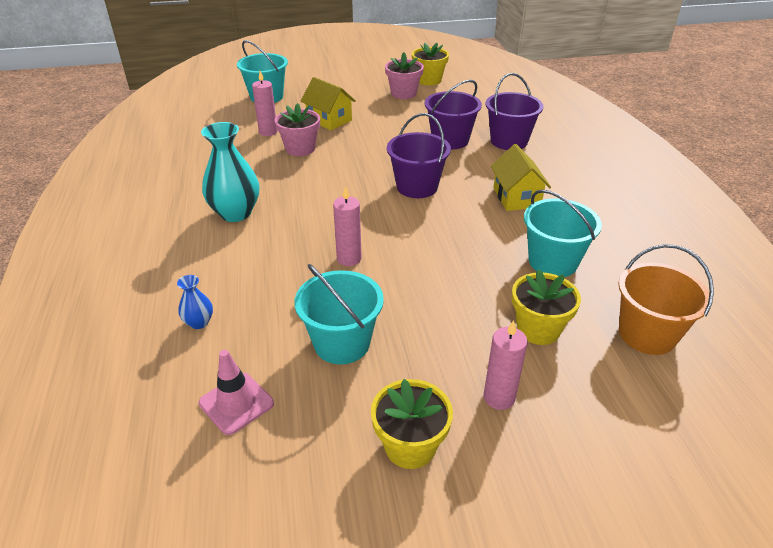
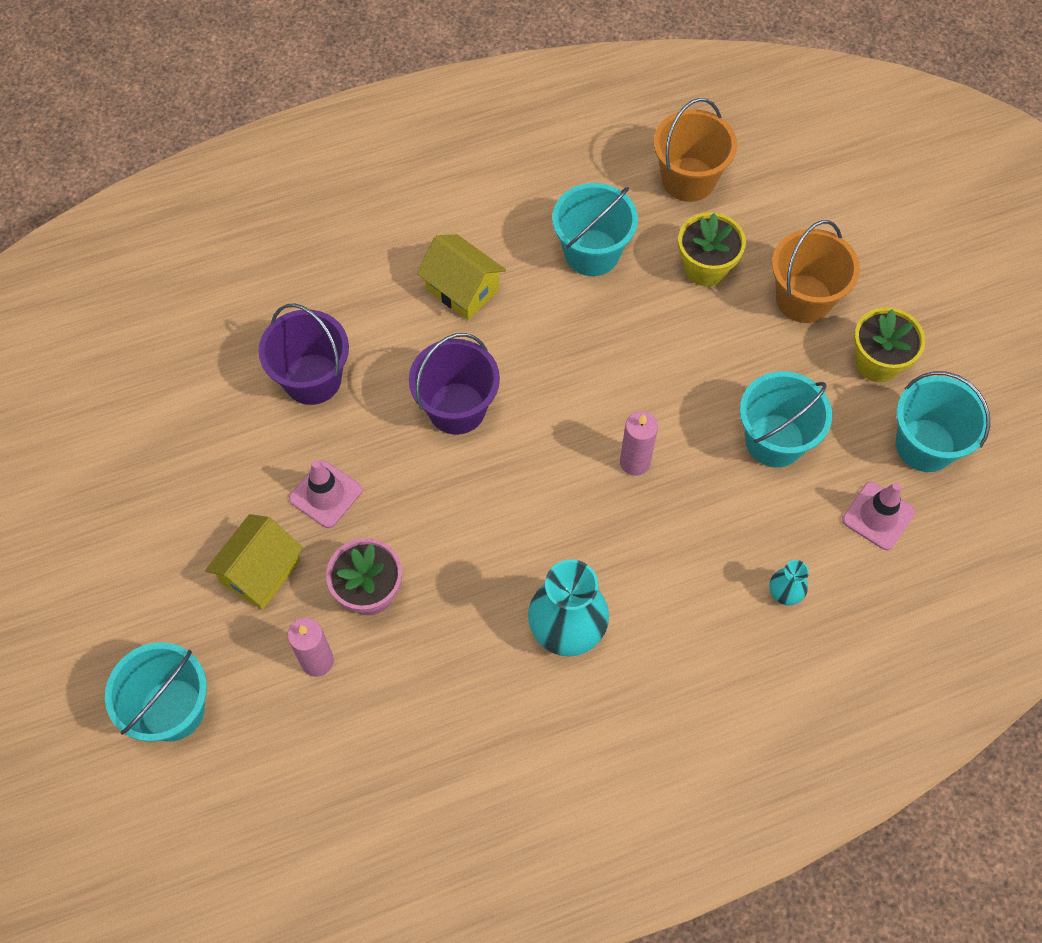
camera: 100 degrees left, 25 degrees up
blue vase [177,275,213,329] -> turquoise vase [770,560,809,606]
pink flower pot [385,52,424,99] -> none
yellow flower pot [412,43,449,86] -> none
pink candle [484,320,528,410] -> orange bucket [772,220,860,323]
purple bucket [486,73,544,150] -> none
yellow house [491,144,551,211] -> yellow house turned 60 degrees clockwise [417,234,506,320]
none -> pink traffic cone [289,460,362,528]
none -> turquoise bucket [896,371,990,472]

